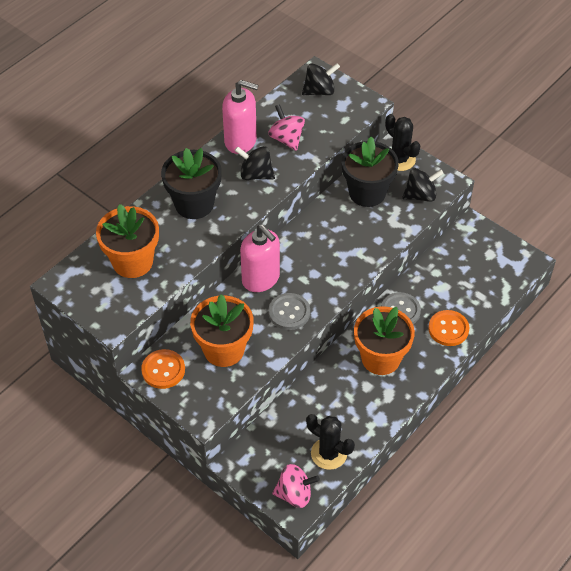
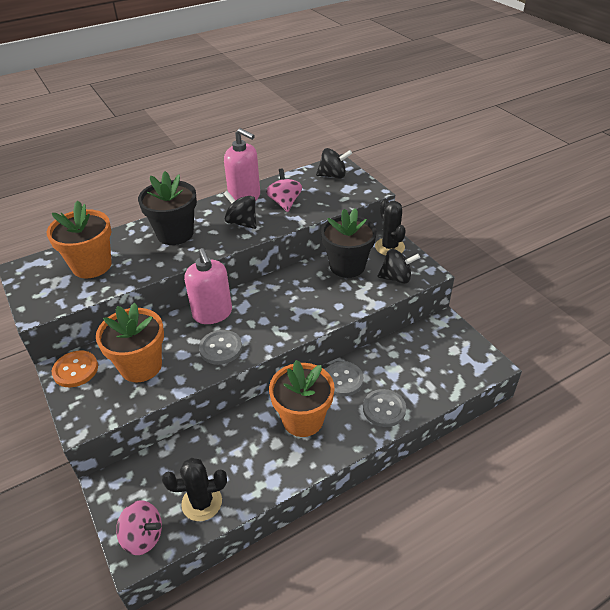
camera: 20 degrees right, 10 degrees down
black cactus [306,414,355,470] -> black cactus turned 60 degrees counterclockwise [162,458,227,521]
orange button [428,310,469,346] -> grey button [363,389,406,427]

